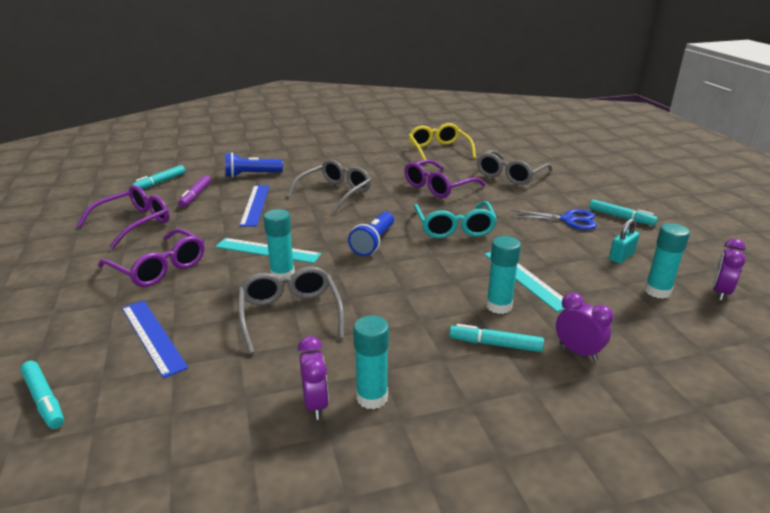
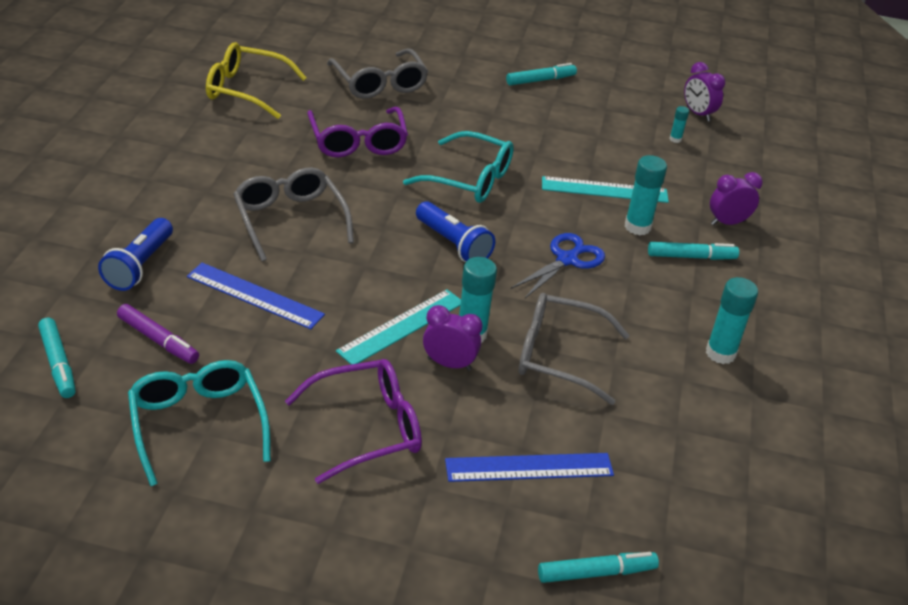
camera: 65 degrees left, 10 degrees up
purple glasses [76,185,170,249] -> turquoise glasses [128,360,271,486]
purple clock [298,336,329,420] -> purple clock moved to [423,305,483,371]
turquoise marker [449,324,544,352] -> turquoise marker turned 135 degrees counterclockwise [648,242,739,260]
blue scissors [510,209,597,230] -> blue scissors moved to [511,233,605,298]
turquoise padlock [609,219,639,264] -> none
turquoise glue stick [645,223,690,299] -> turquoise glue stick [669,106,689,143], size x0.51

